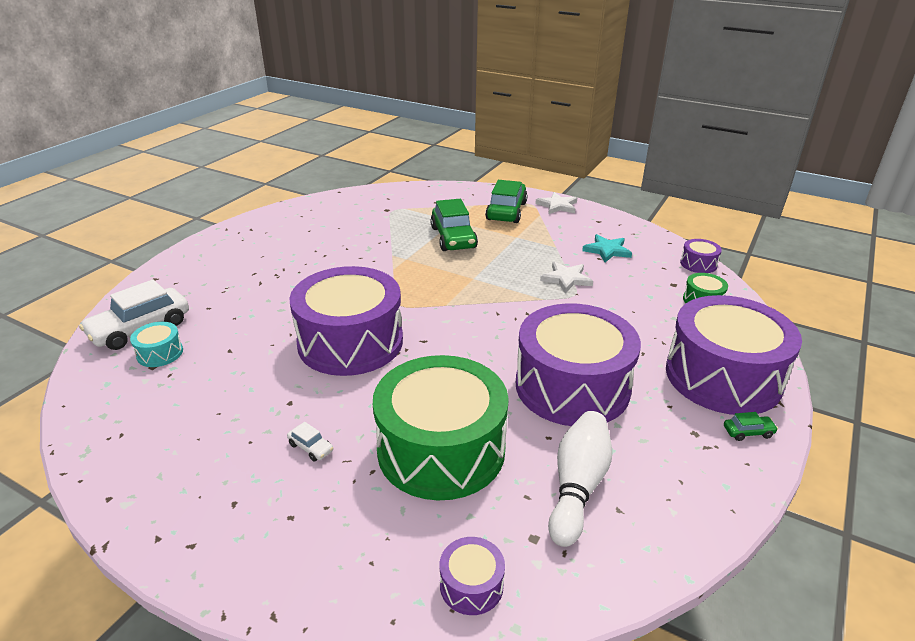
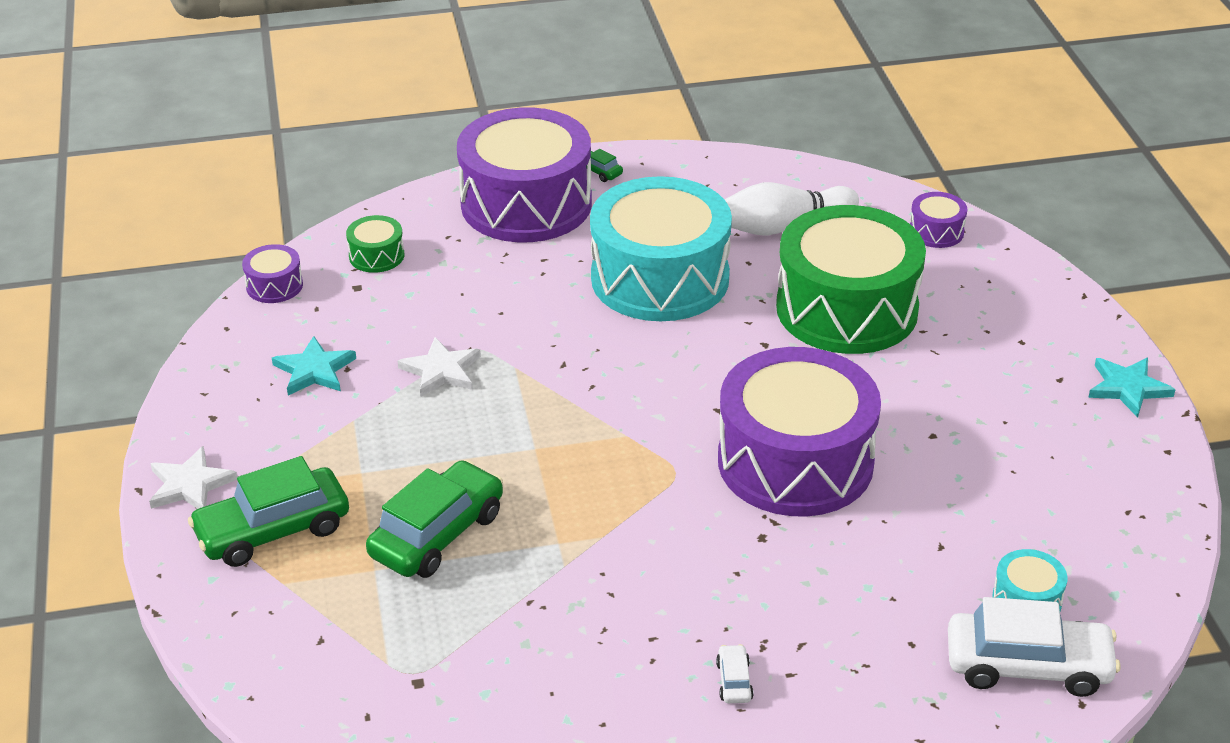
camera: 130 degrees left, 5 degrees up
white car [287,422,333,462] -> white car moved to [716,644,754,703]
purple drum [516,303,641,426] -> turquoise drum [590,176,732,321]
none -> turquoise star [1088,358,1176,418]

